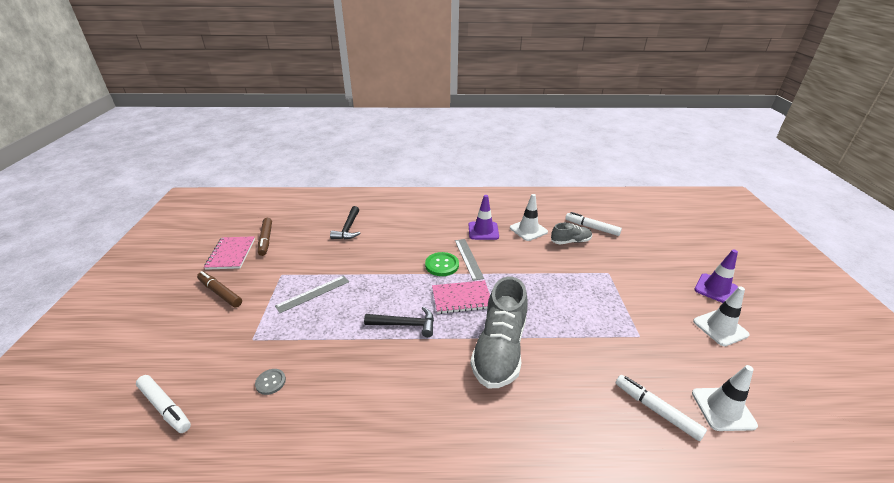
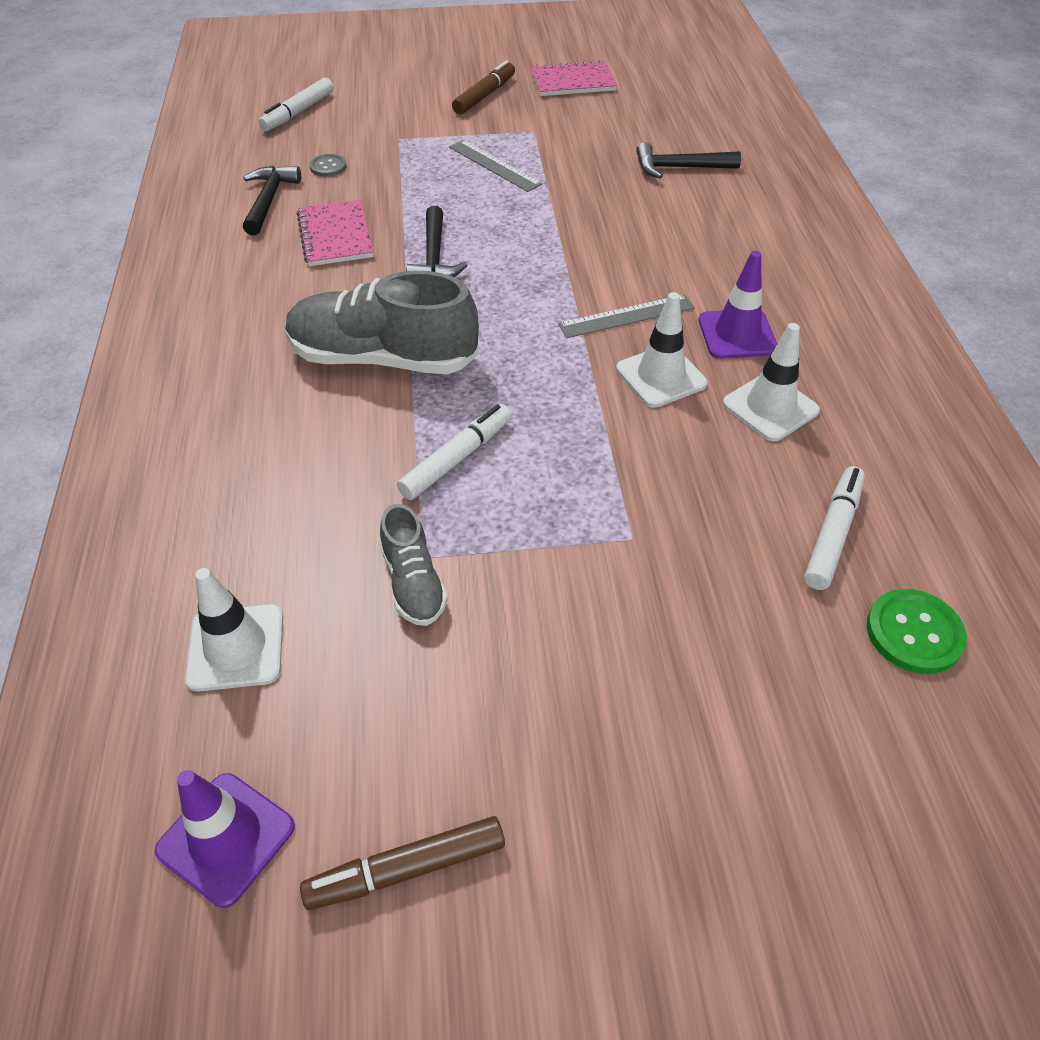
camera: 85 degrees right, 15 degrees up
brown marker [258,218,272,256] -> brown marker moved to [300,816,505,910]
green button [425,252,459,276] -> green button moved to [867,589,967,674]
pink notebook [432,280,490,314] -> pink notebook moved to [296,200,374,266]
grey shoe [551,222,592,244] -> grey shoe moved to [380,504,447,626]
white marker [616,375,707,441] -> white marker moved to [397,404,511,500]
white traffic cone [693,286,750,346] -> white traffic cone moved to [616,292,708,408]
purple traffic cone [694,249,738,303] -> purple traffic cone moved to [155,770,295,908]
none -> black hammer [243,166,301,235]

